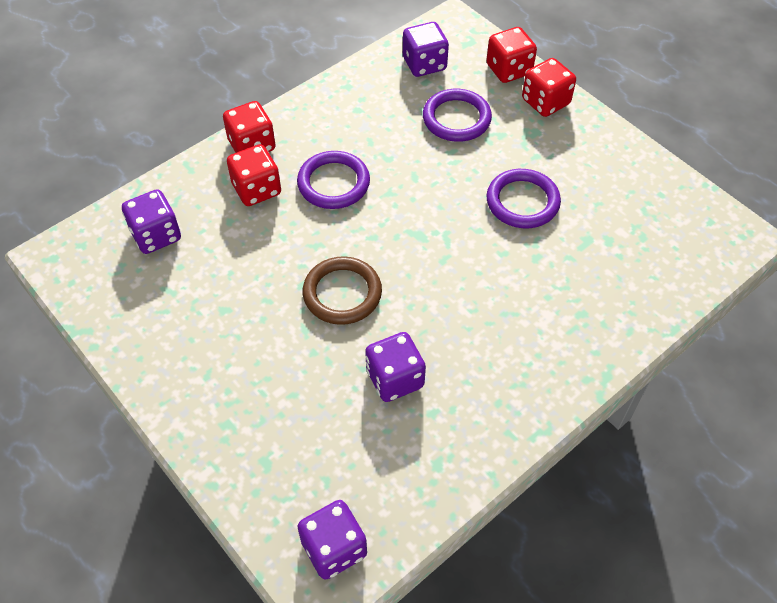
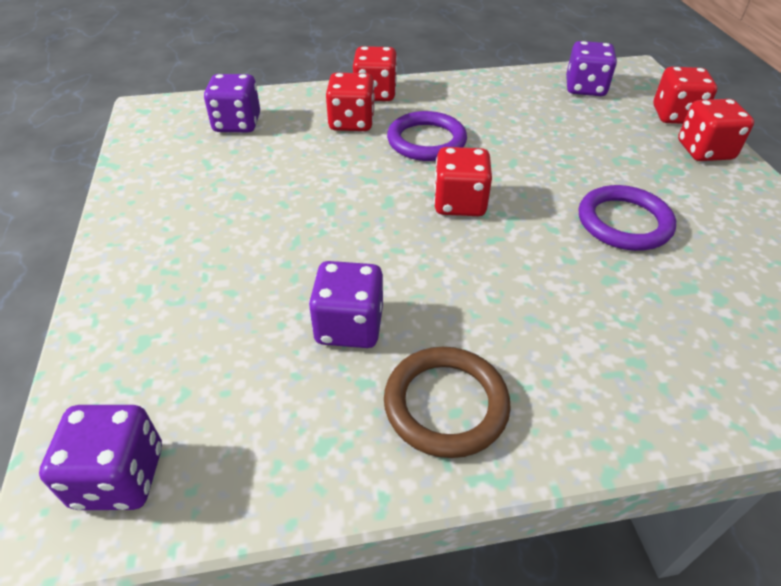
camera: 30 degrees right, 10 degrees down
brown ring [303,256,382,325] -> brown ring moved to [384,347,511,458]
purple ring [423,89,492,142] -> none
none -> red dice [434,147,492,216]

